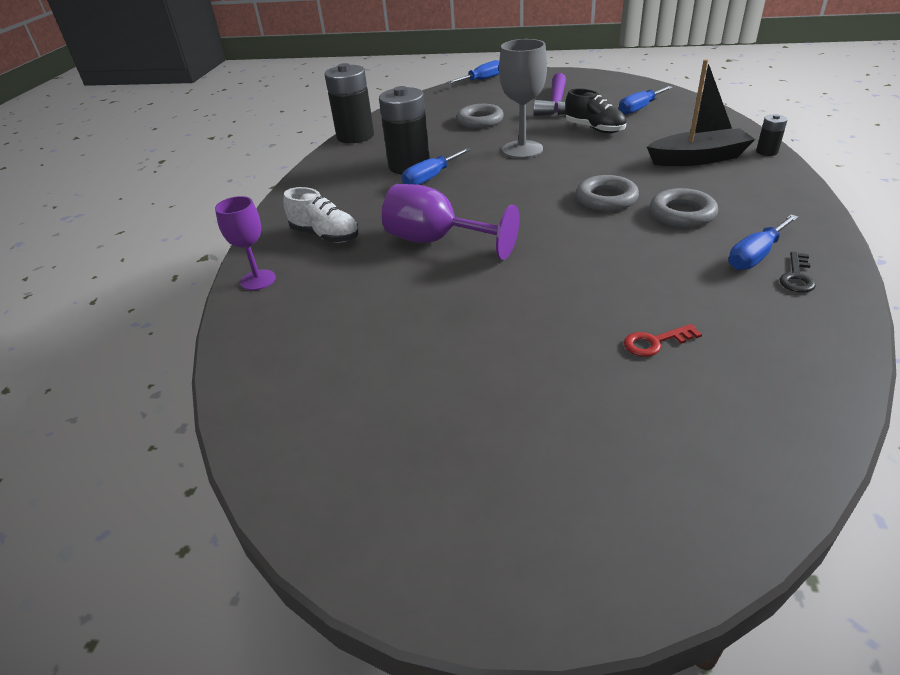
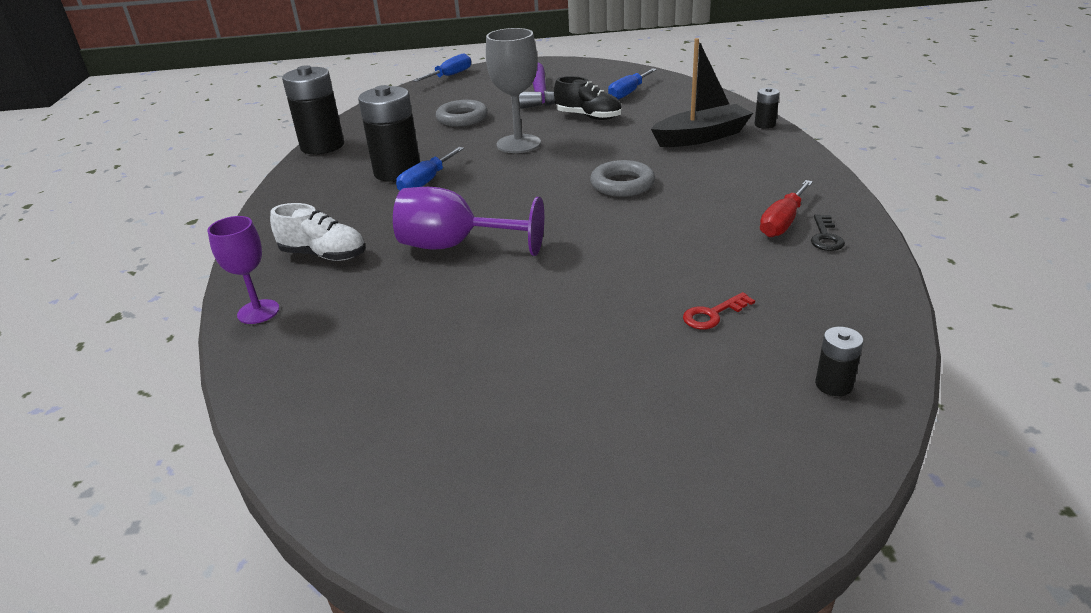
camera: 15 degrees left, 5 degrees down
grey ring [650,188,718,228] -> none
blue screwdriver [728,214,798,270] -> red screwdriver [760,180,813,237]
none -> black battery [815,327,864,396]

